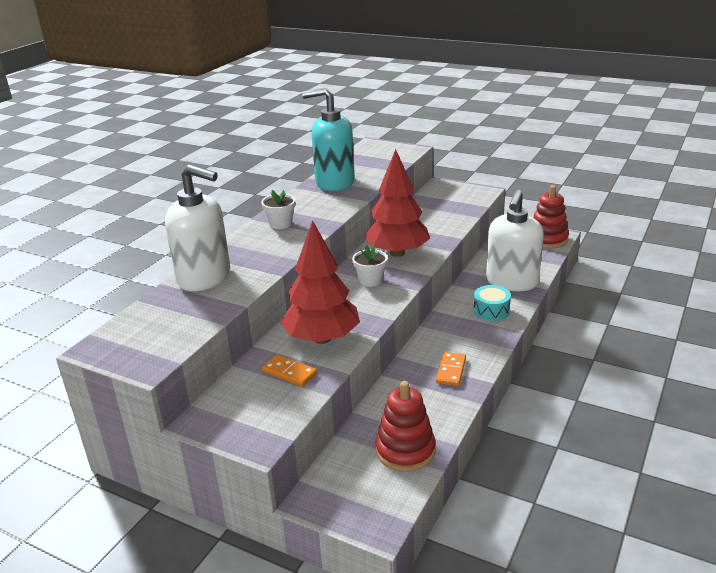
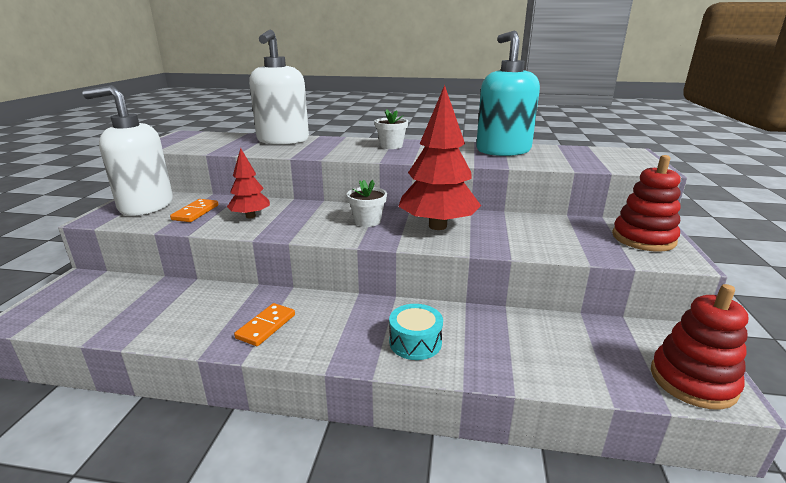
camera: 70 degrees right, 5 degrees down
red tree [281,220,360,344] -> red tree [227,148,270,219], size x0.54
red stacking toy [376,381,436,472] -> red stacking toy moved to [612,155,681,252]
orange domino [436,352,466,386] -> orange domino turned 60 degrees counterclockwise [234,303,295,346]
white soap dispenser [486,190,544,291] -> white soap dispenser moved to [83,85,173,216]

